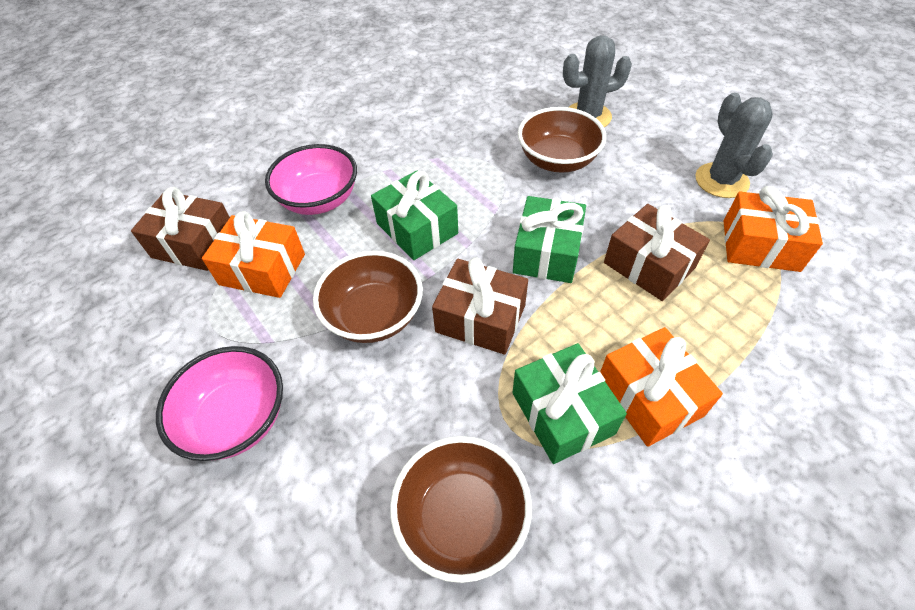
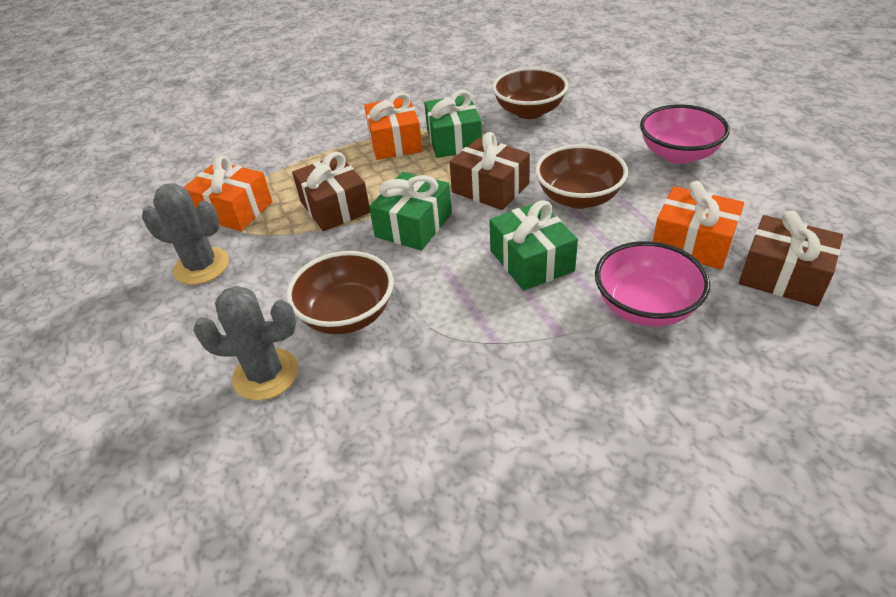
camera: 165 degrees left, 10 degrees down
grey cactus [695,92,773,198] -> grey cactus turned 75 degrees counterclockwise [142,183,229,285]

